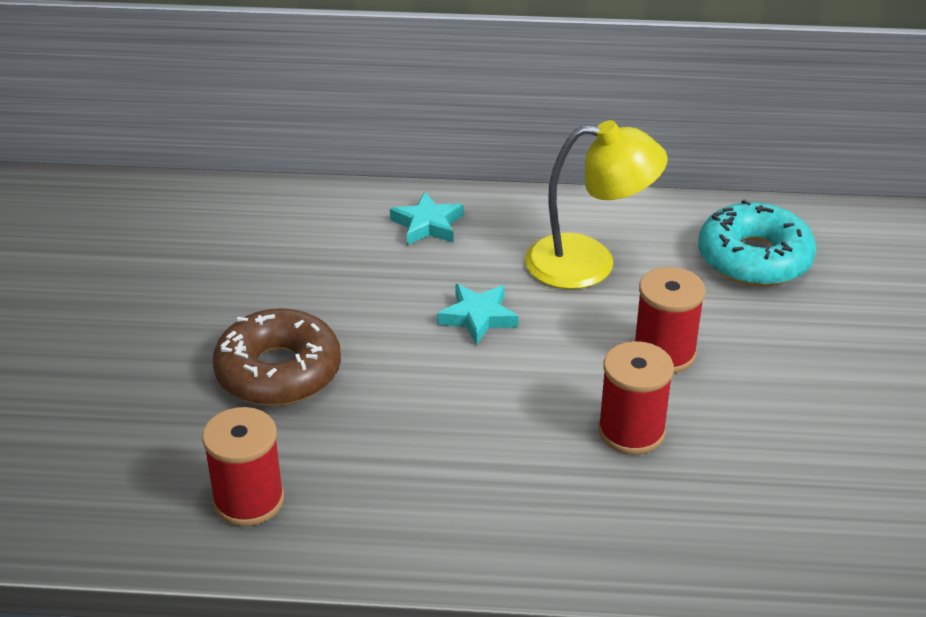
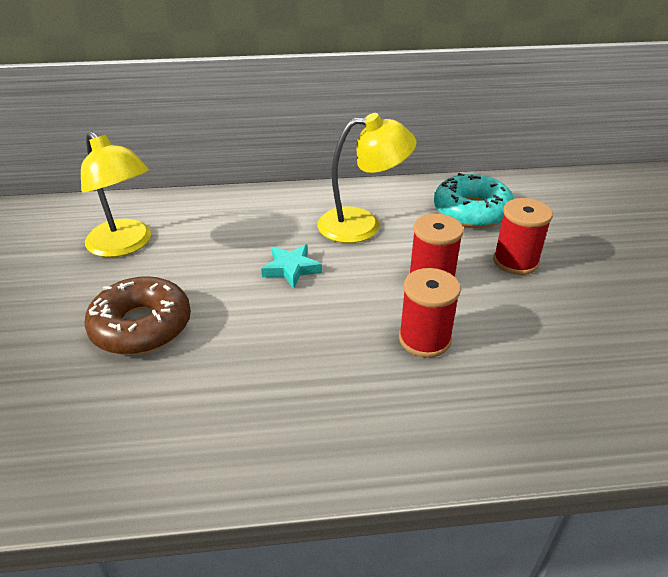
camera: 10 degrees left, 0 degrees up
red spool [202,407,284,526] -> red spool moved to [493,198,553,275]
turquoise star [390,192,463,245] -> none
none -> yellow lamp [81,131,151,257]

